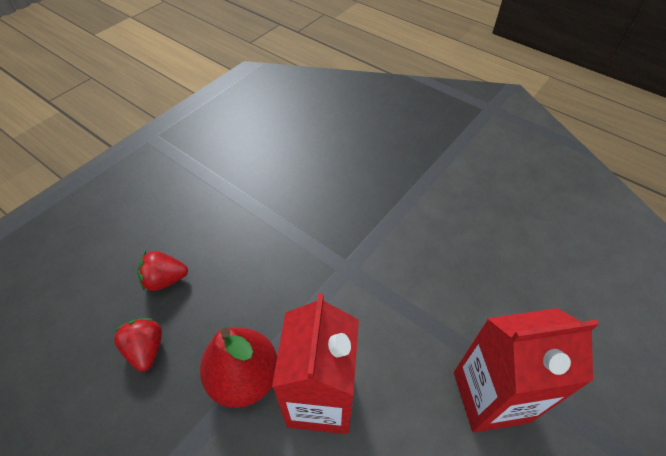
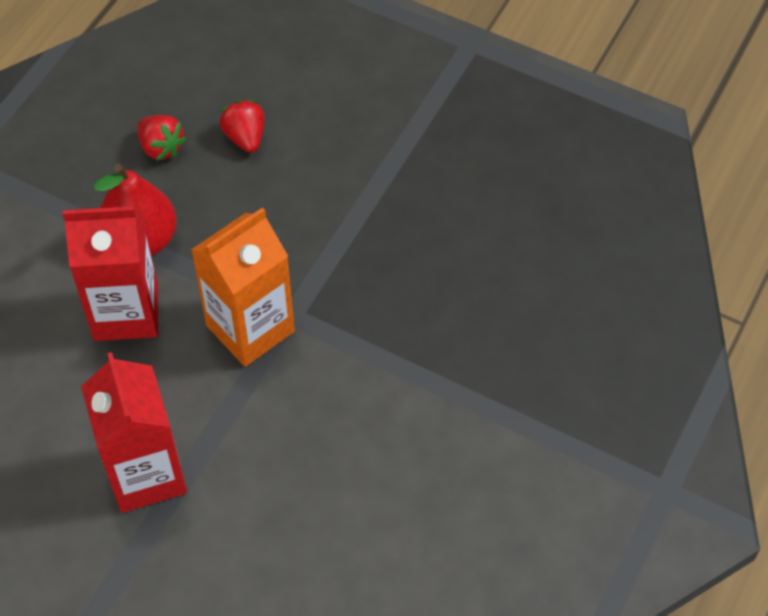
camera: 80 degrees right, 5 degrees up
red strawberry [114,318,162,372] -> red strawberry turned 75 degrees clockwise [137,115,187,161]
none -> orange carton [191,207,295,367]

